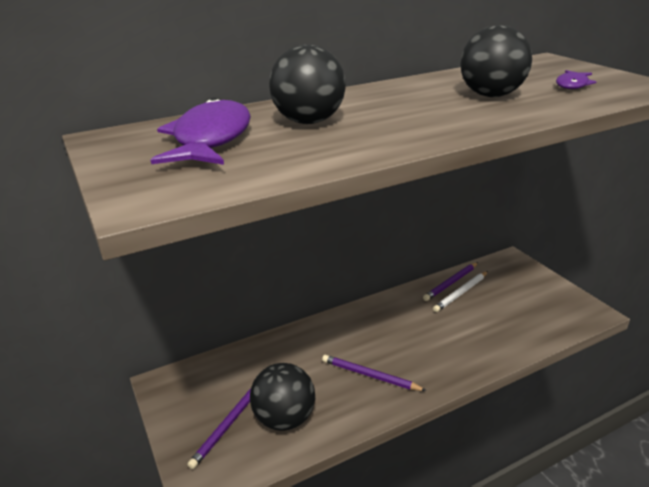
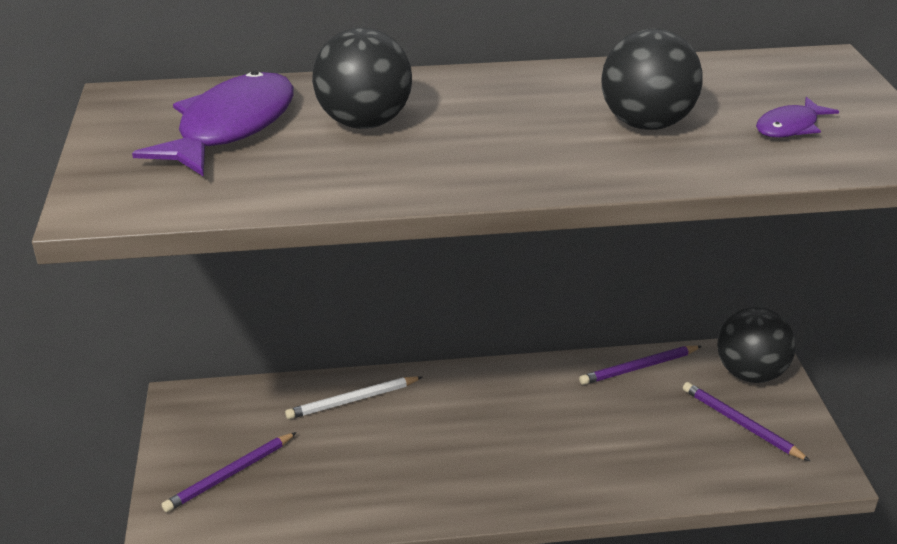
camera: 20 degrees right, 5 degrees up
black ball [250,363,315,431] -> black ball moved to [717,307,796,383]
purple pencil [322,355,427,391] -> purple pencil moved to [683,382,810,461]
white pencil [433,271,488,312] -> white pencil moved to [285,376,423,419]

